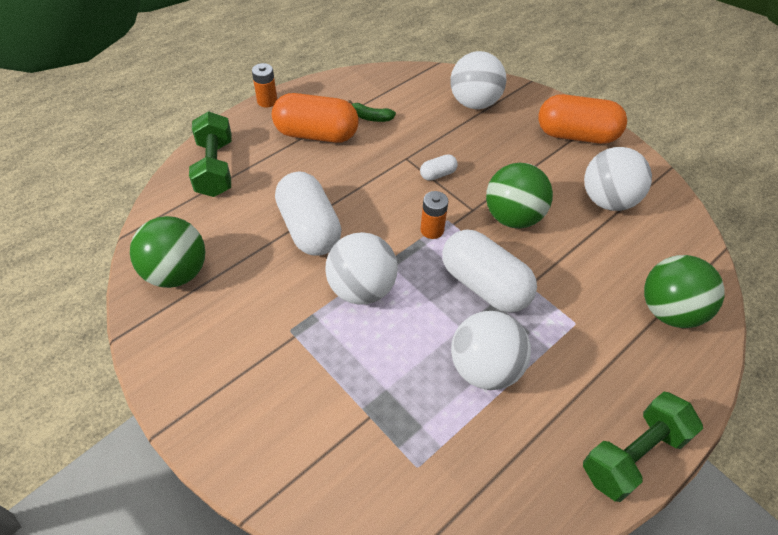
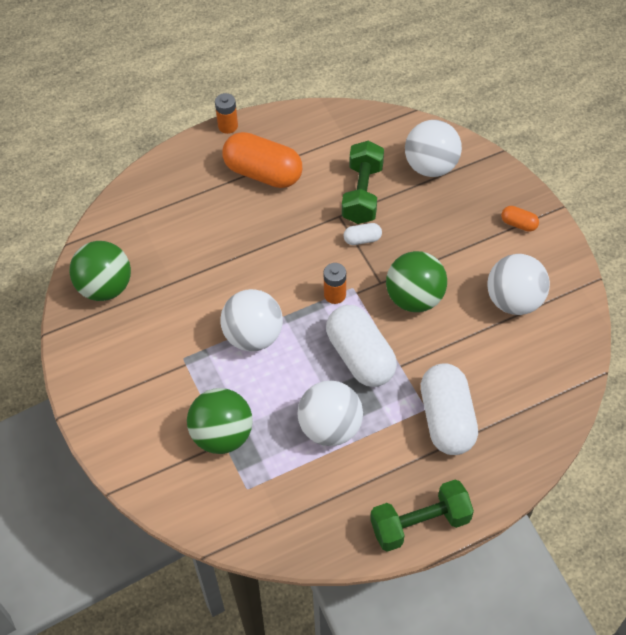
camera: 20 degrees right, 5 degrees up
green dumbbell [189,111,232,197] -> green dumbbell moved to [342,141,384,224]
white capsule [275,171,342,256] -> white capsule moved to [421,363,478,455]
green banana [348,100,396,122] -> none
orange capsule [538,94,627,144] -> orange capsule [501,206,539,232], size x0.44
green ball [644,255,725,328] -> green ball moved to [187,388,253,454]

